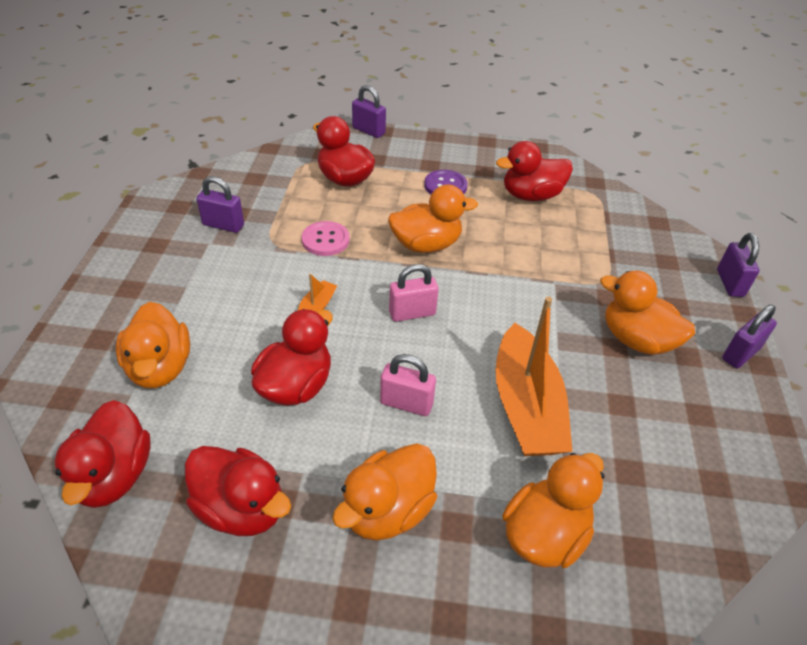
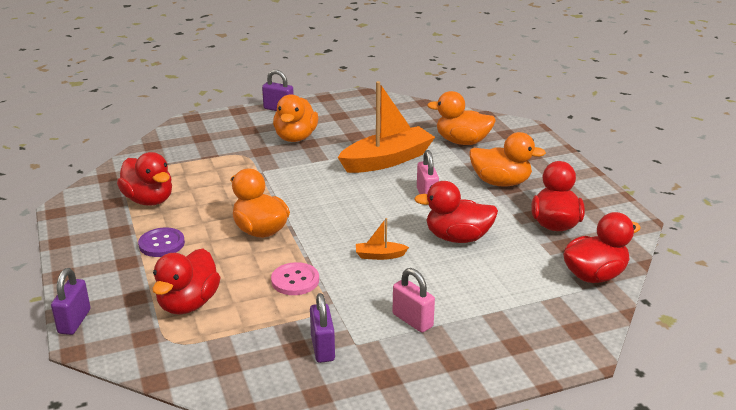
camera: 115 degrees left, 15 degrees down
orange duck [116,302,190,388] -> none
pink padlock [389,264,439,322] -> pink padlock moved to [393,268,435,333]
purple padlock [717,233,760,297] -> none

